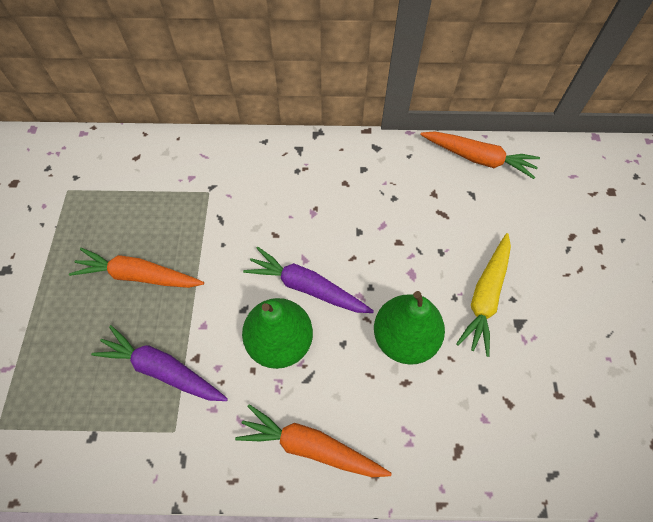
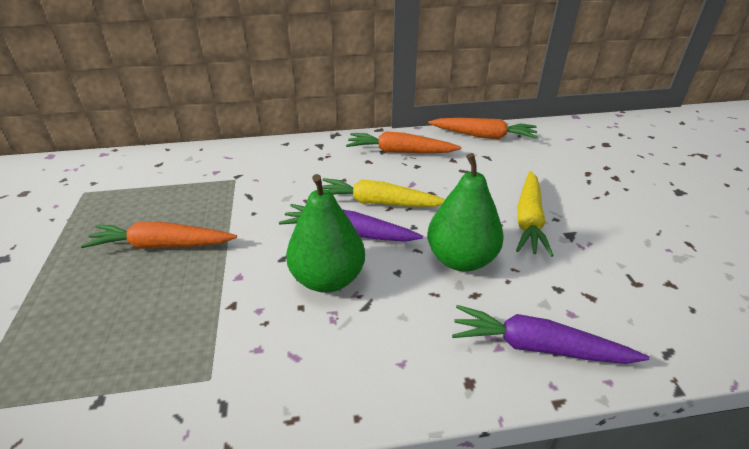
camera: 10 degrees left, 25 degrees down
purple carrot [91,325,228,401] -> purple carrot moved to [452,305,649,364]
orange carrot [235,404,392,477] -> orange carrot moved to [346,131,462,153]
none -> yellow carrot [322,178,445,207]

